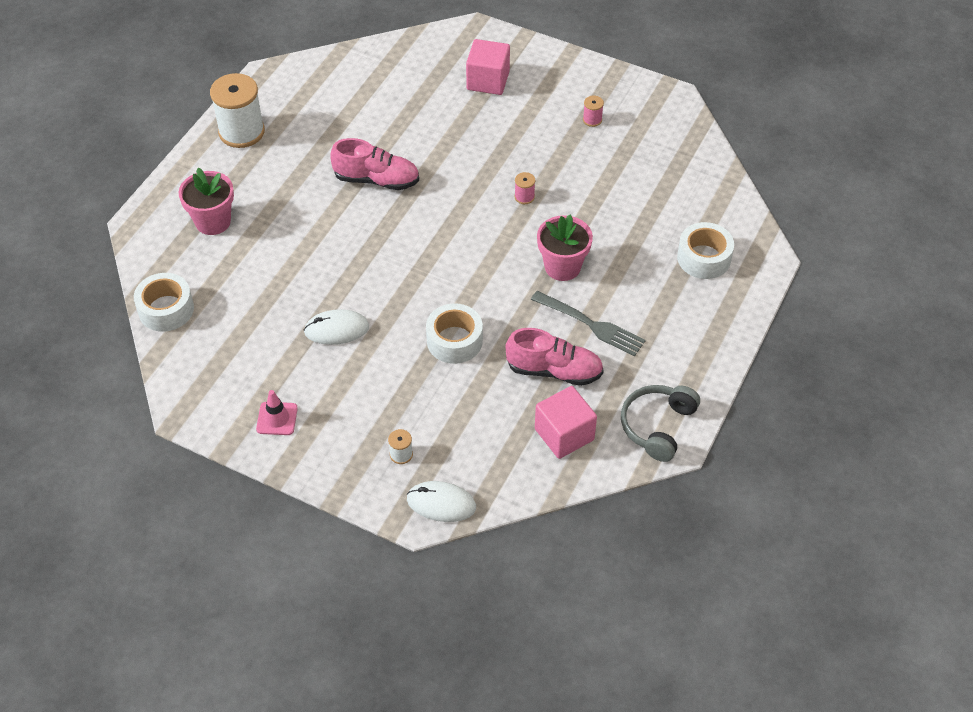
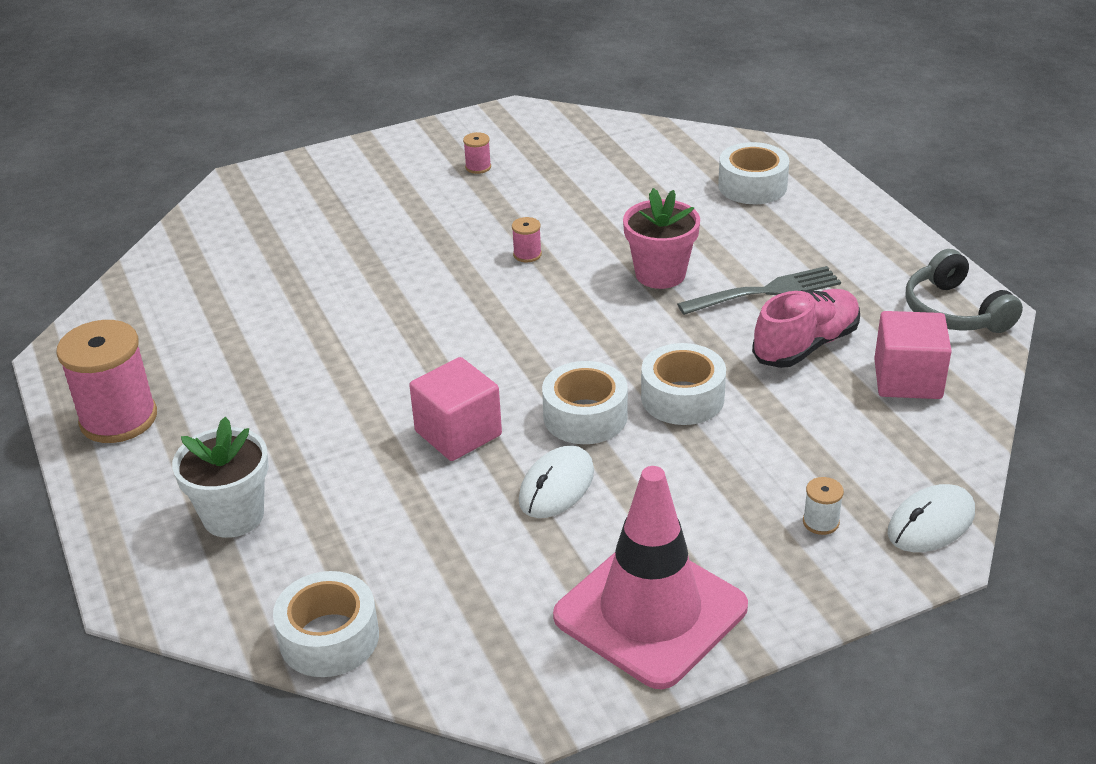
camera: 50 degrees left, 15 degrees down
pink flower pot [178,168,234,235] -> white flower pot [172,417,269,538]
white spool [210,73,265,148] -> pink spool [56,320,157,443]
pink traffic cone [256,390,298,435] -> pink traffic cone [553,466,748,689], size x2.38
pink shoe [330,138,419,190] -> none
pink cube [466,39,510,95] -> pink cube moved to [409,357,502,461]
none -> white tape [542,361,628,444]

